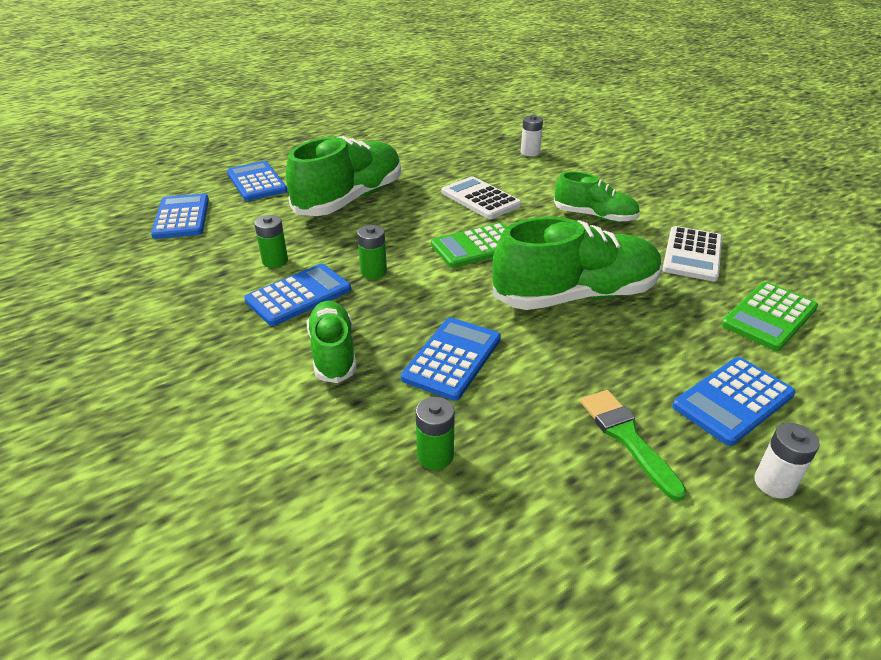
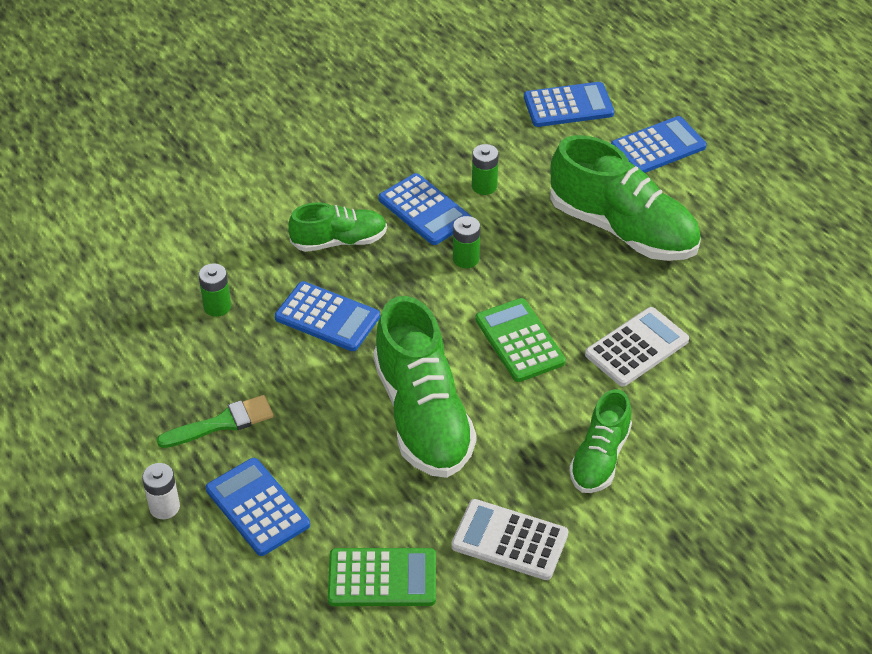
camera: 90 degrees right, 10 degrees up
white battery [521,115,543,156] -> none
green calculator [721,282,818,351] -> green calculator turned 135 degrees clockwise [328,548,436,606]

